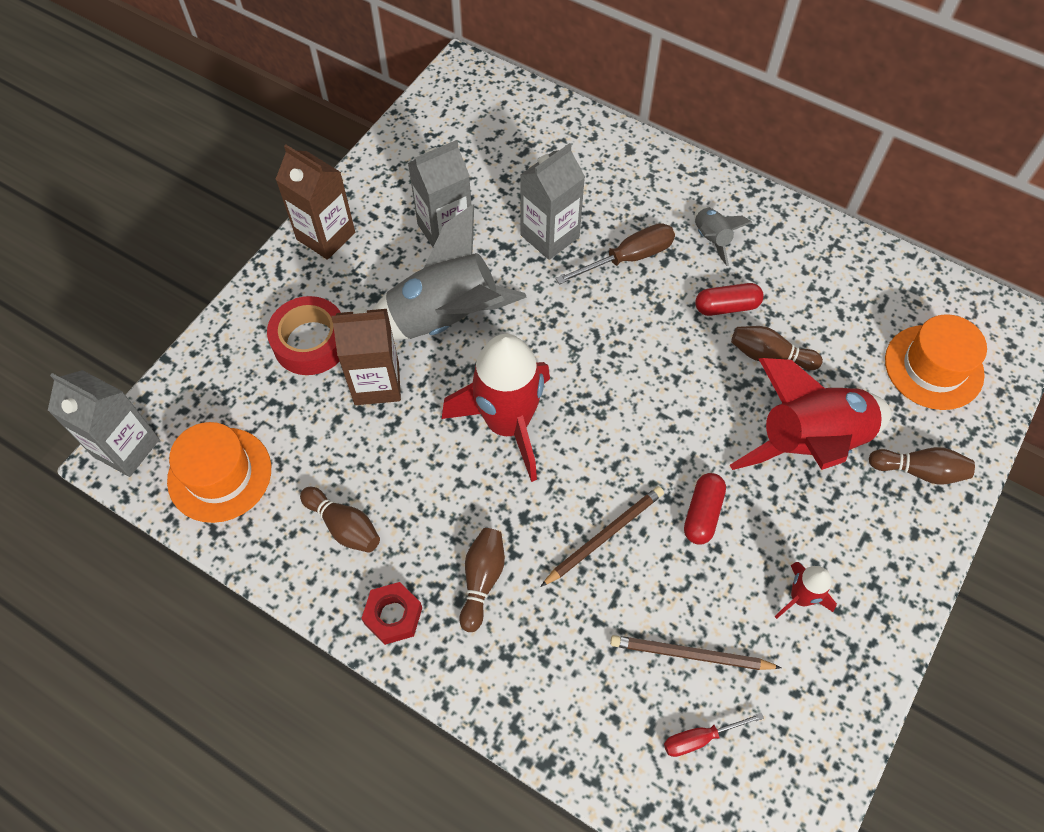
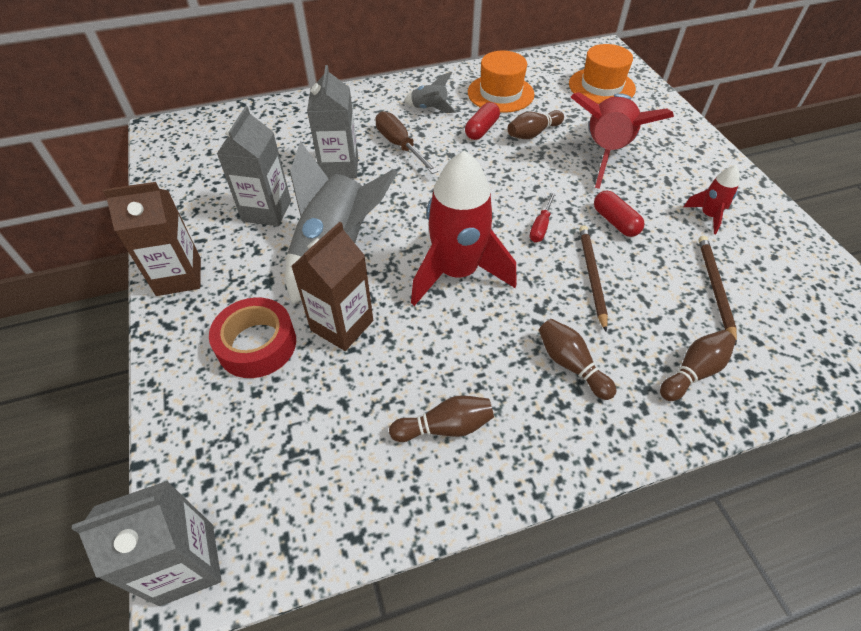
camera: 50 degrees left, 10 degrees down
orange hat [167,422,271,523] -> orange hat moved to [468,51,534,113]
red nut [361,582,422,645] -> none
brown screwdriver [555,223,675,285] -> brown screwdriver turned 45 degrees counterclockwise [375,111,438,174]
brown pencil [610,635,782,670] -> brown pencil turned 135 degrees clockwise [698,236,737,345]
red screwdriver [664,713,764,757] -> red screwdriver moved to [530,191,557,242]
brown bowling pin [869,447,975,485] -> brown bowling pin moved to [660,330,736,401]

